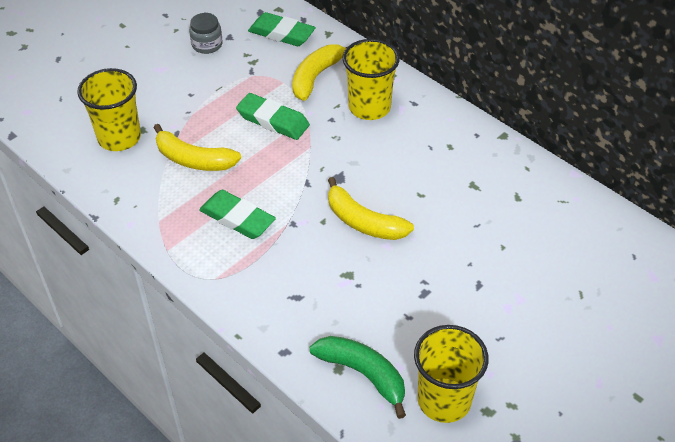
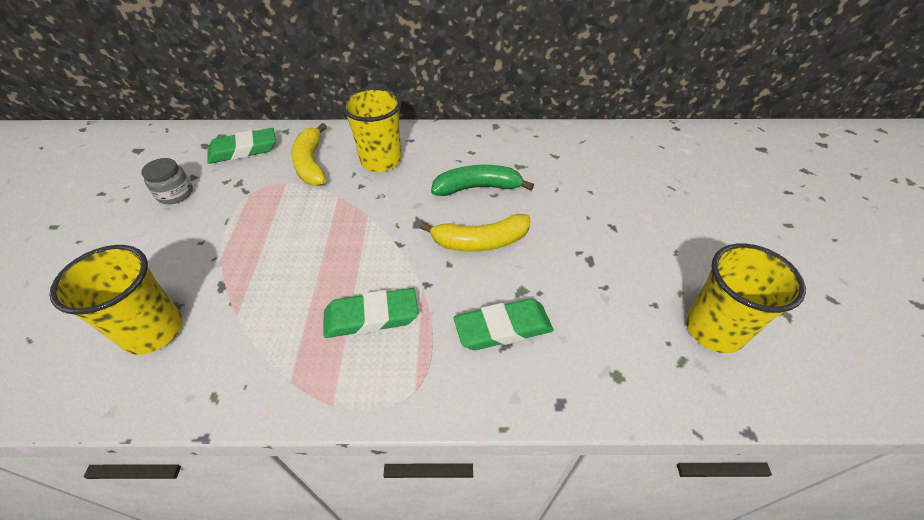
camera: 45 degrees left, 0 degrees up
yellow banana [153,124,241,171] -> none
green eraser [236,93,310,140] -> green eraser moved to [454,298,553,350]
green banana [310,336,406,419] -> green banana moved to [431,165,534,196]

